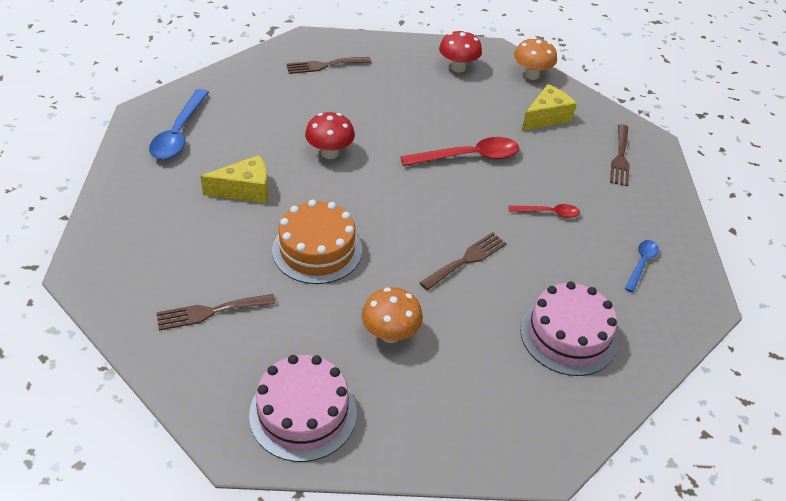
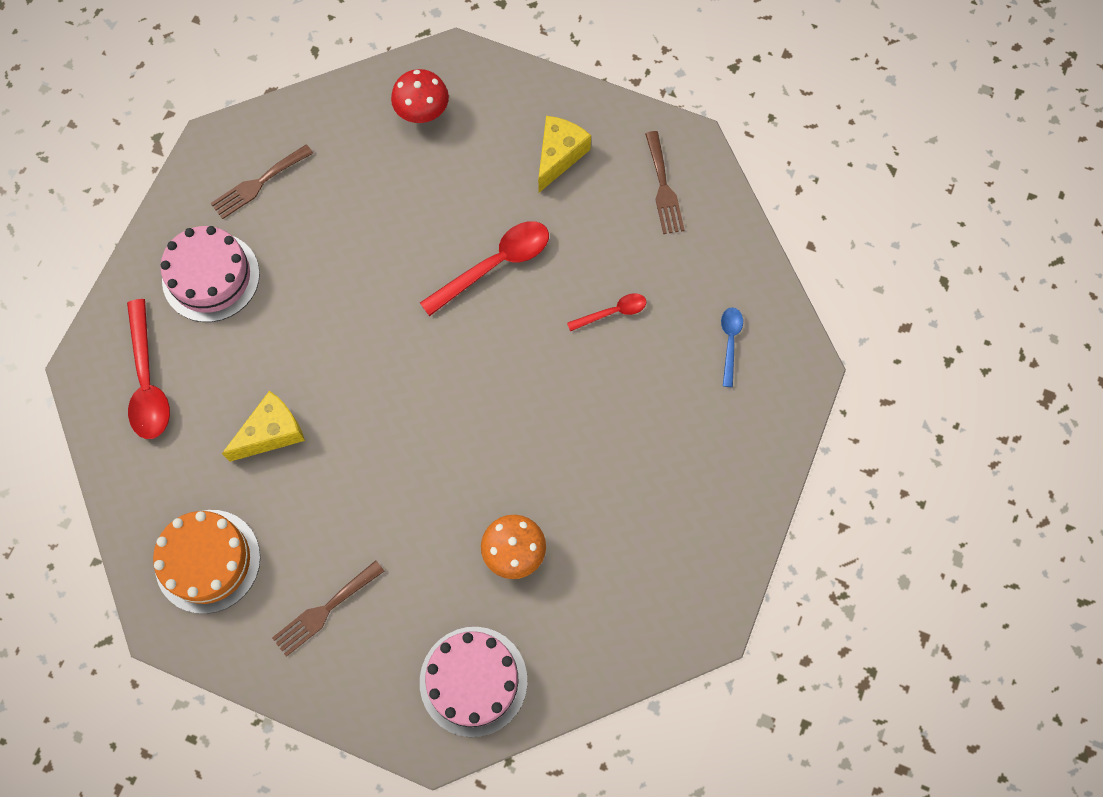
camera: 20 degrees left, 25 degrees up
blue spoon [149,89,209,160] -> red spoon [127,299,170,439]
orange cake [272,200,362,284] -> orange cake moved to [153,510,260,614]
red mushroom [305,112,355,159] -> none
brown fork [420,232,507,291] -> none
orange mushroom [514,37,557,80] -> none
pink cake [520,281,617,376] -> pink cake moved to [160,226,260,322]

